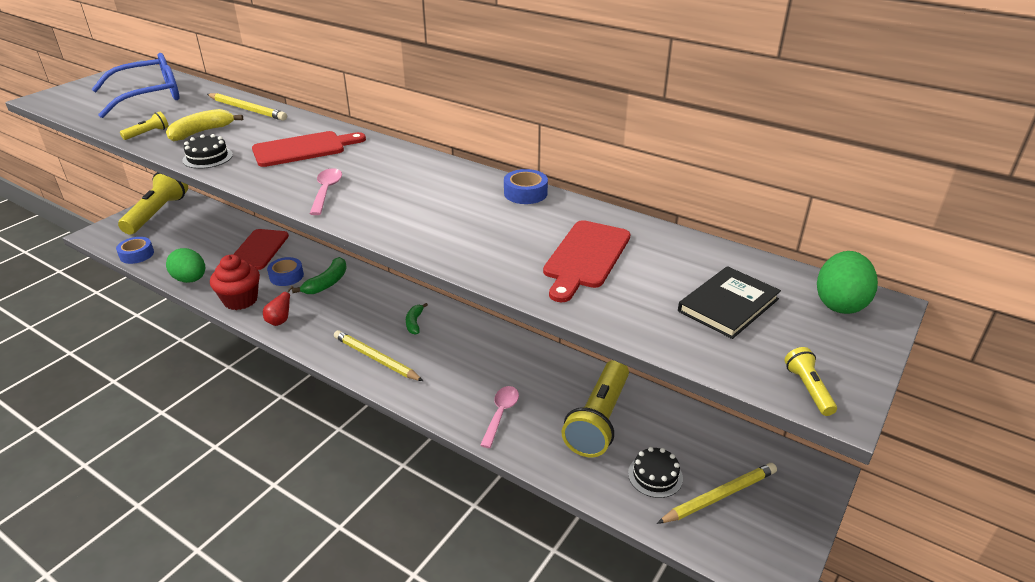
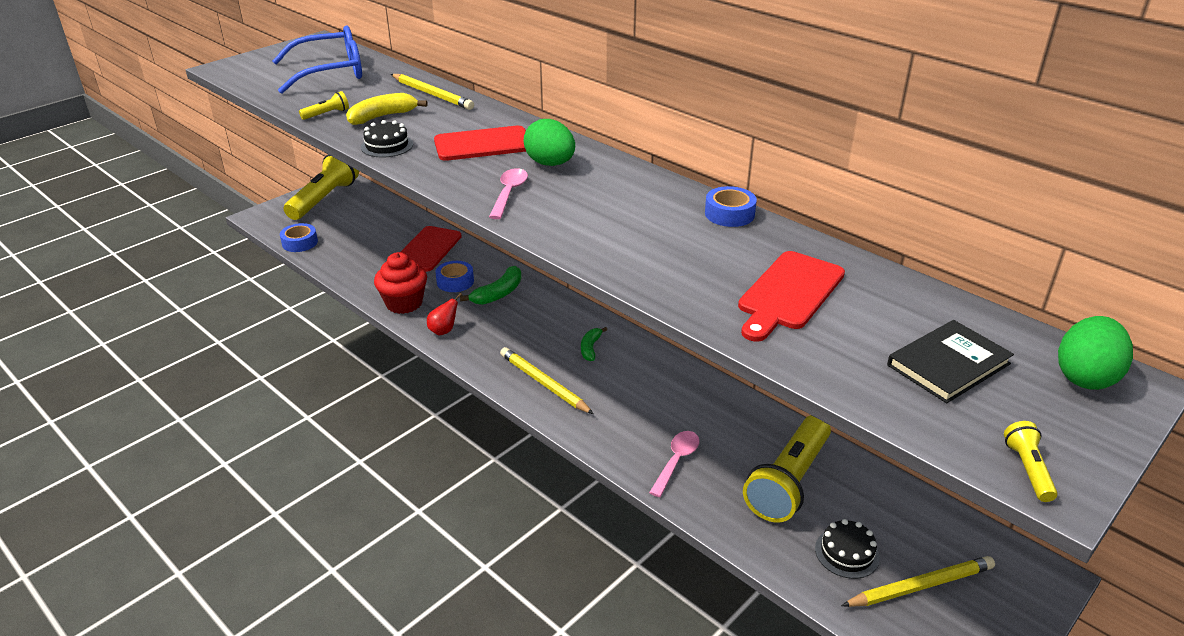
camera: 10 degrees right, 0 degrees up
green egg [166,248,205,283] -> green egg moved to [523,119,575,166]

